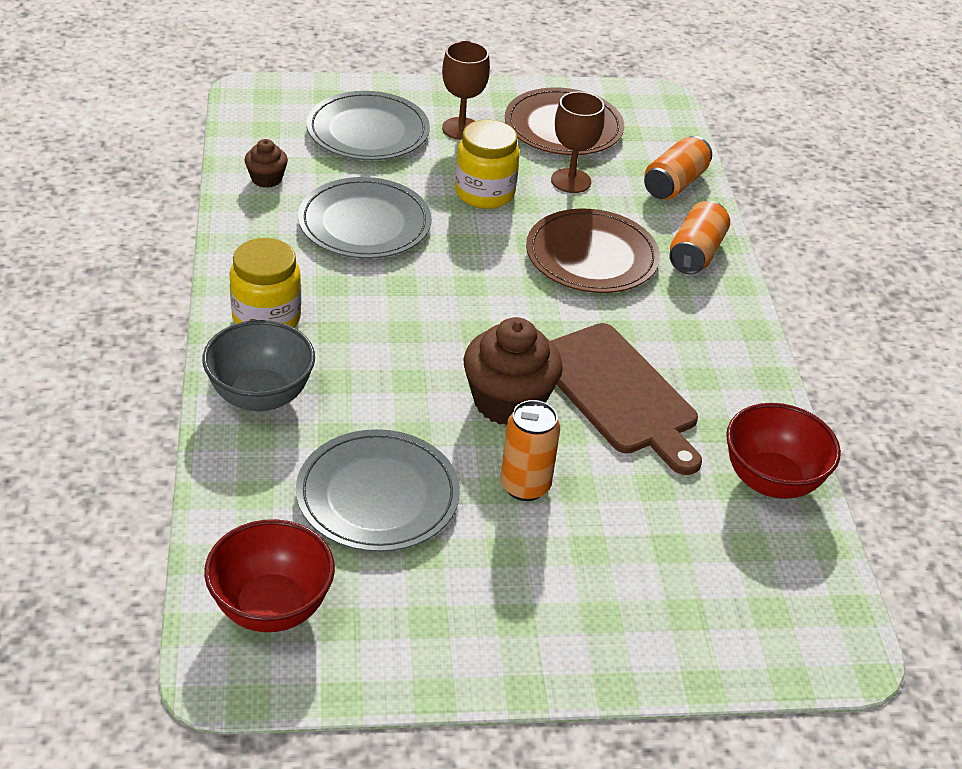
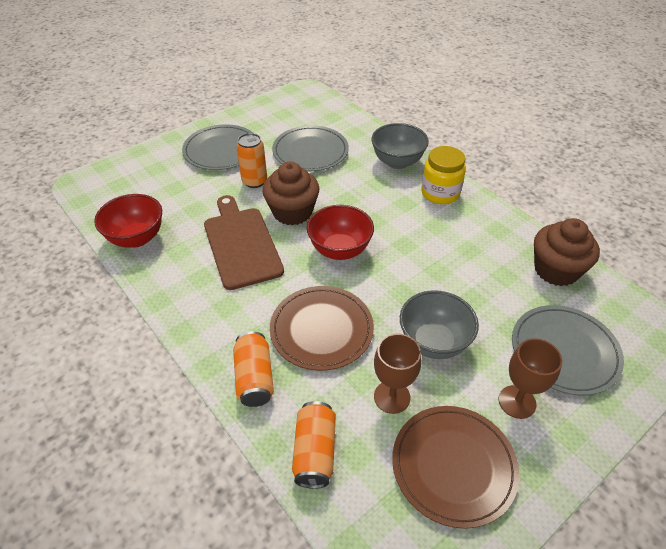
camera: 150 degrees right, 5 degrees up
red bowl [204,519,335,632] -> red bowl moved to [307,205,374,260]
brown cupcake [244,139,288,188] -> brown cupcake [534,218,600,286], size x1.95
grey plate [298,177,432,259] -> grey plate moved to [182,124,253,170]
yellow jar [455,120,520,209] -> grey bowl [400,290,479,359]
brown cutting board [551,323,702,475] -> brown cutting board turned 45 degrees clockwise [204,195,284,290]

